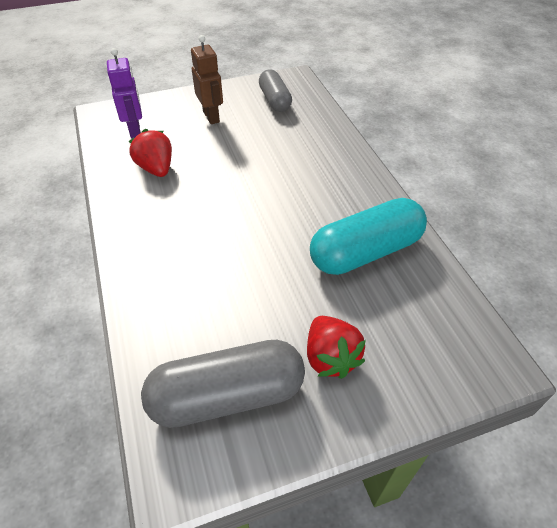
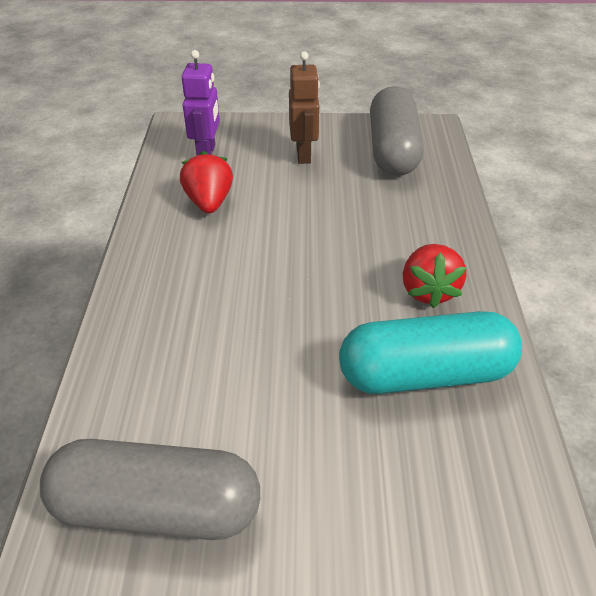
camera: 20 degrees right, 5 degrees down
grey capsule [259,70,292,112] -> grey capsule [370,86,424,176], size x1.58
red strawberry [307,316,366,379] -> red strawberry moved to [403,244,466,308]

